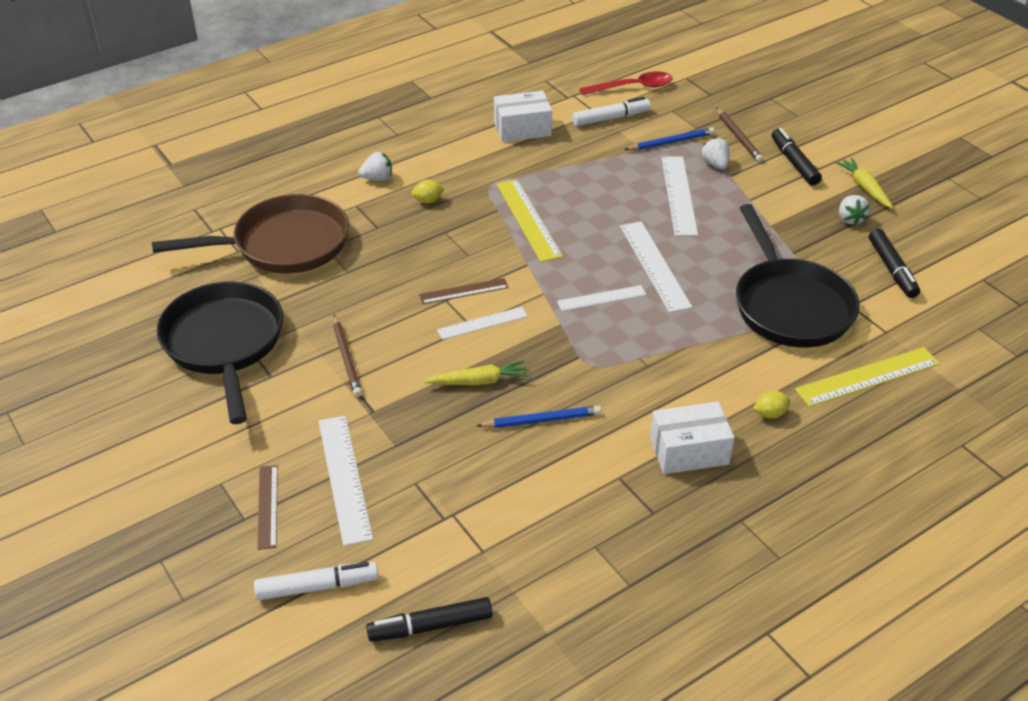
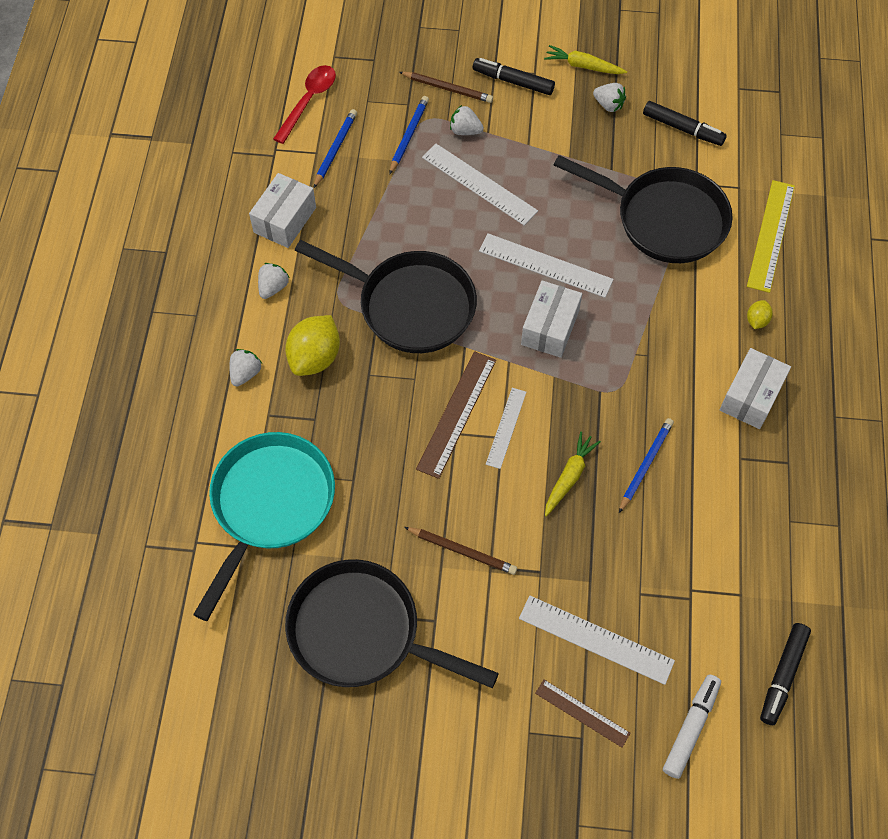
camera: 50 degrees left, 20 degrees up
brown pan [152,194,349,273] -> turquoise pan [193,432,335,621]
yellow lemon [412,180,444,203] -> yellow lemon [285,315,340,376], size x2.06
brown ruler [419,278,509,304] -> brown ruler [416,351,496,479], size x1.61
yellow ruler [496,179,563,262] -> black pan [295,240,477,353]
white ruler [557,285,646,311] -> white box [521,281,582,358]
white marker [572,97,651,126] -> blue pencil [314,109,357,188]
none -> white strawberry [258,263,289,299]

